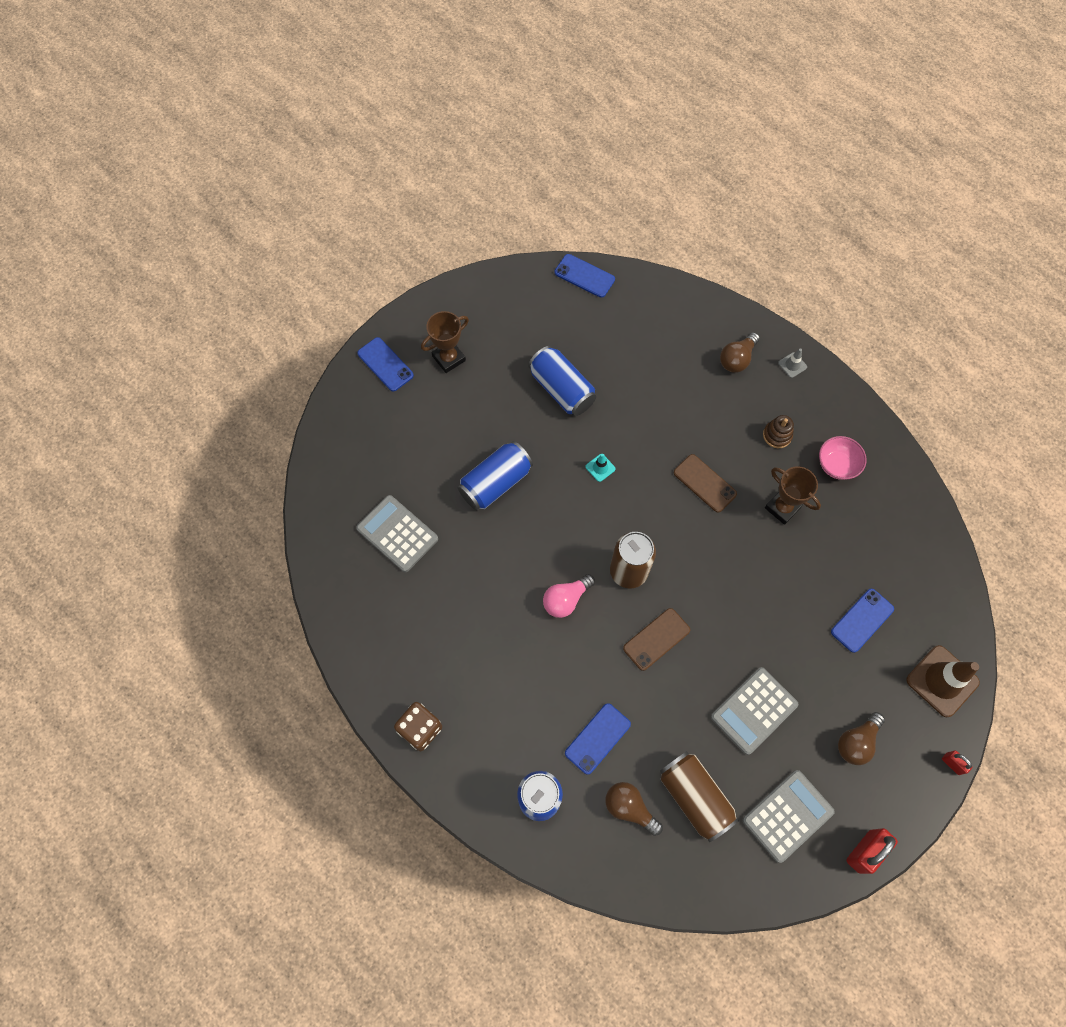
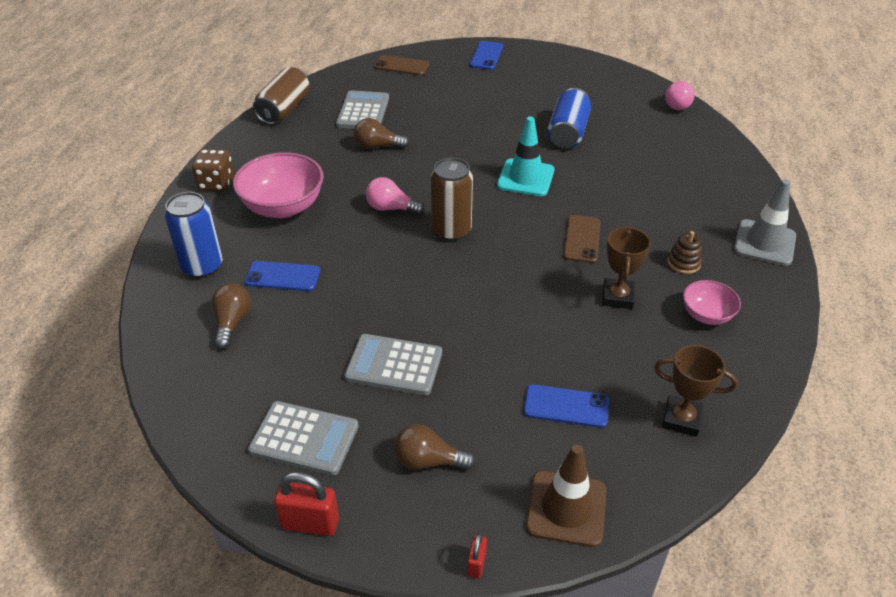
camera: 55 degrees right, 25 degrees down
brown trophy [421,311,469,373] -> brown trophy moved to [654,345,738,437]
blue can [458,441,533,510] -> none
blue phone [555,254,615,298] -> pink light bulb [665,81,695,110]
turquoise traffic cone [585,454,616,482] -> turquoise traffic cone [497,116,554,196], size x2.19
brown phone [623,608,690,671] -> brown phone moved to [374,55,430,76]
brown can [660,751,739,842] -> brown can moved to [253,67,310,124]
brown light bulb [720,332,760,373] -> brown light bulb moved to [354,118,409,149]
grey traffic cone [778,348,807,378] -> grey traffic cone [734,179,796,266], size x2.19
none -> pink bowl [233,152,324,218]

